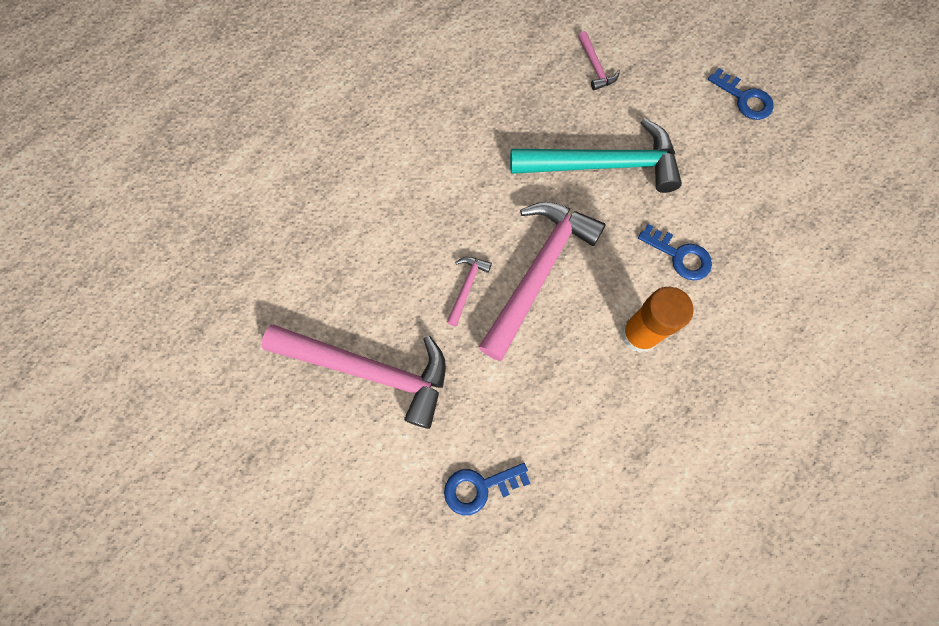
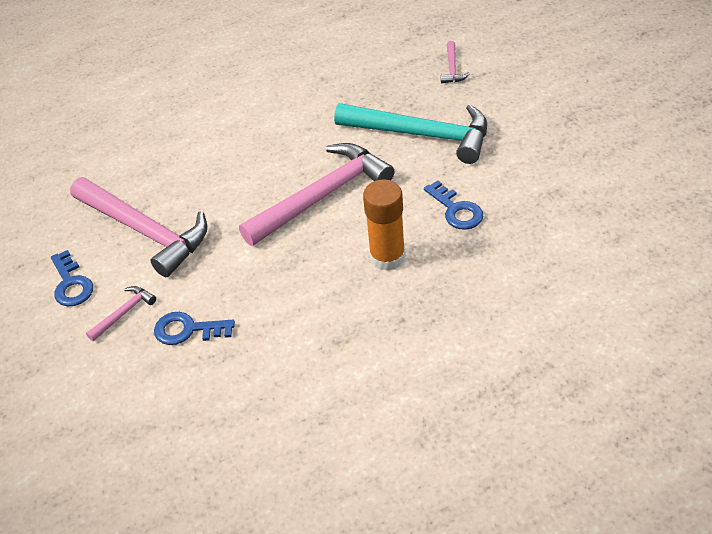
camera: 25 degrees right, 25 degrees down
pink hammer [447,257,492,326] -> pink hammer moved to [86,286,156,341]
blue key [708,68,774,120] -> blue key moved to [51,250,93,306]

